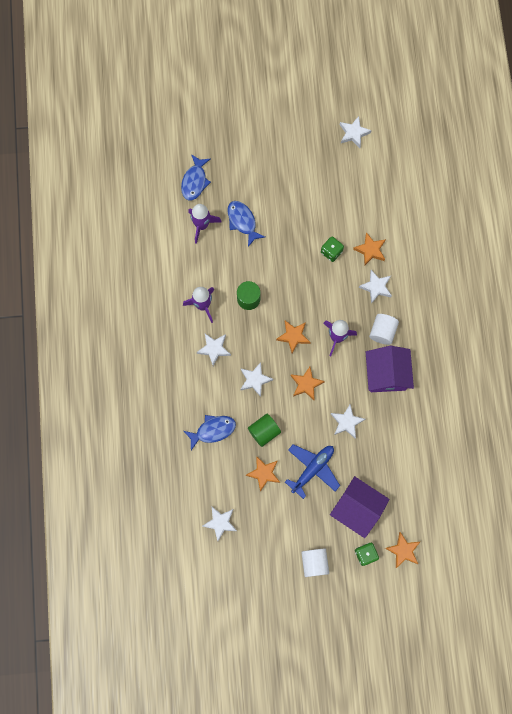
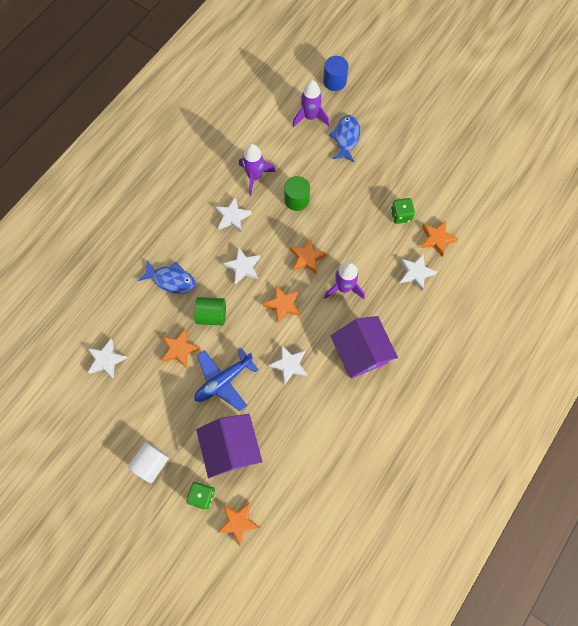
camera: 40 degrees right, 5 degrees down
blue fish [181,154,211,201] -> blue cylinder [323,56,349,91]
blue plane [285,444,340,499] -> blue plane turned 150 degrees clockwise [194,348,258,411]
white star [340,116,372,148] -> none
purple house [366,346,414,392] -> purple house turned 60 degrees counterclockwise [331,316,398,379]
white cylinder [369,314,399,345] -> none

